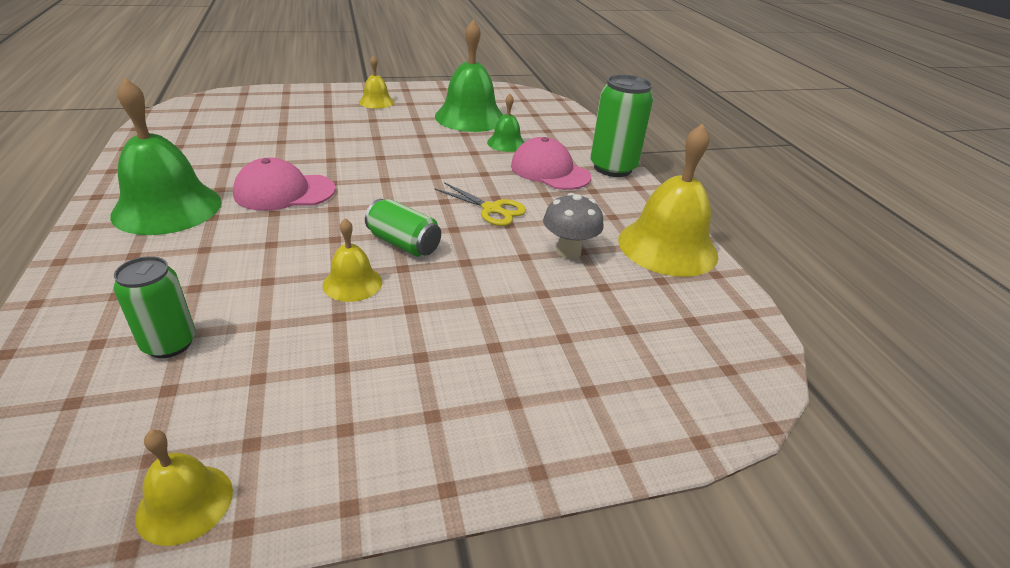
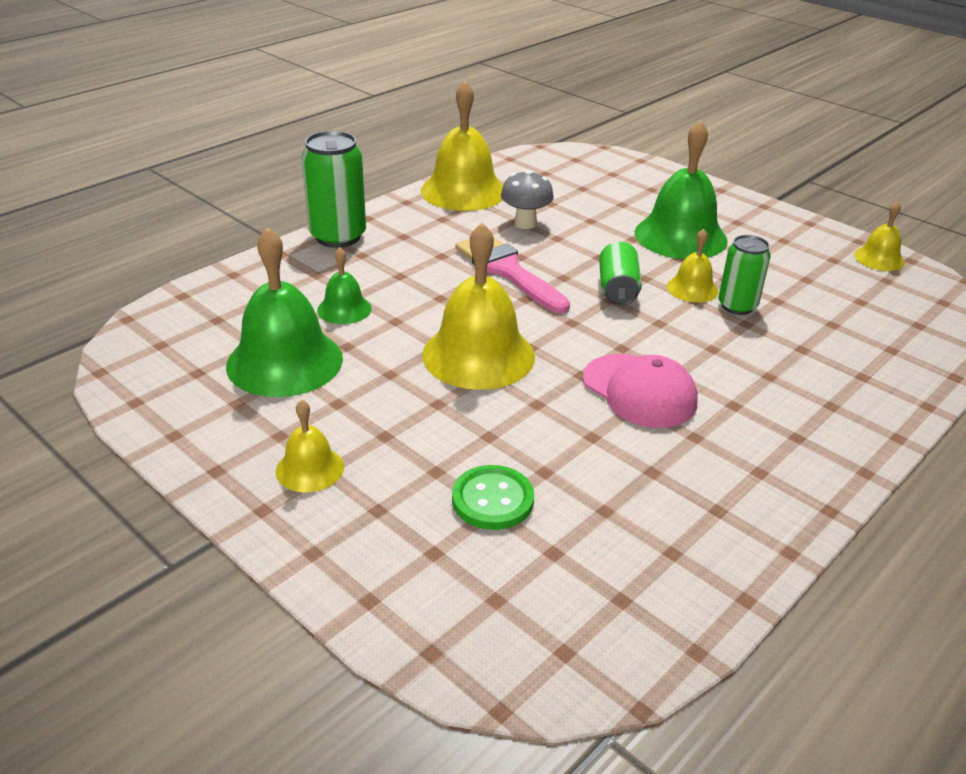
camera: 120 degrees left, 0 degrees up
green bell [110,78,222,235] -> green bell moved to [635,120,728,259]
green can [114,256,196,358] -> green can moved to [718,235,771,315]
yellow scissors [434,182,526,226] -> pink brush [455,237,570,314]
pink cap [511,137,591,190] -> none
none -> yellow bell [422,223,535,390]
none -> green button [452,465,534,530]

